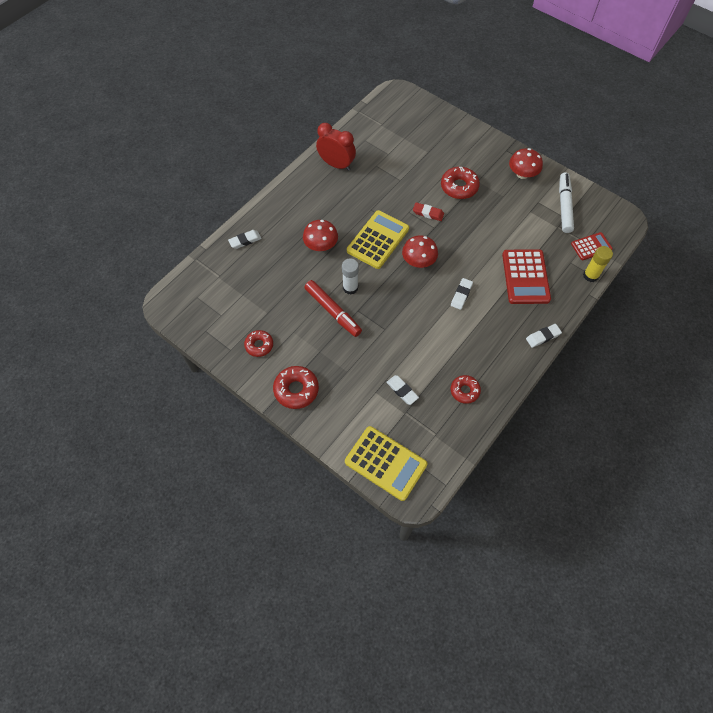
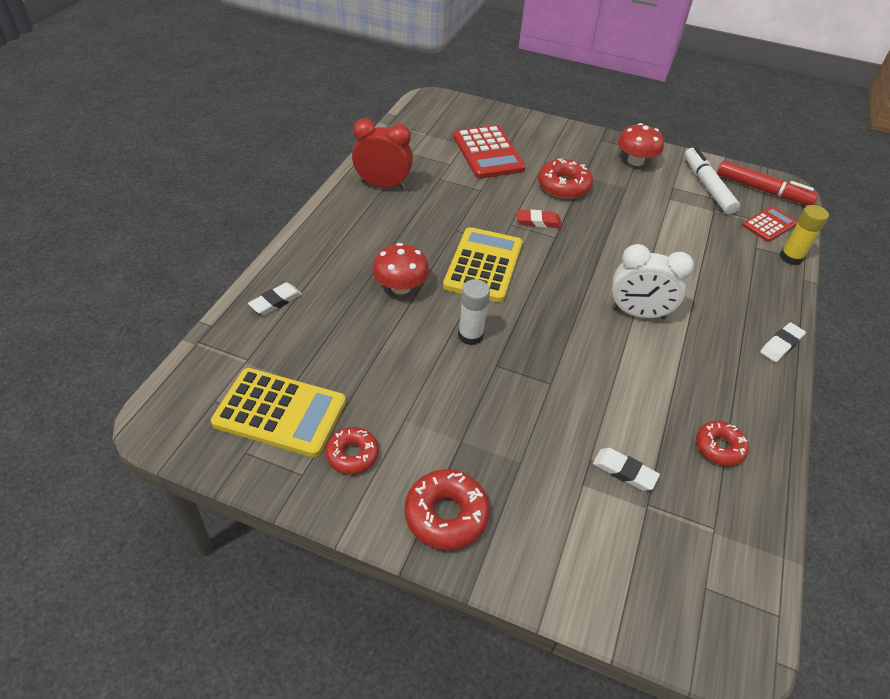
camera: 20 degrees left, 15 degrees down
red marker [304,280,362,337] -> red marker moved to [717,161,818,205]
yellow calculator [345,426,427,501] -> yellow calculator moved to [211,368,346,457]
red mushroom [402,235,438,268] -> none
white eraser [451,278,473,310] -> white clock [612,244,694,319]
red calculator [502,249,551,304] -> red calculator moved to [453,125,525,179]

